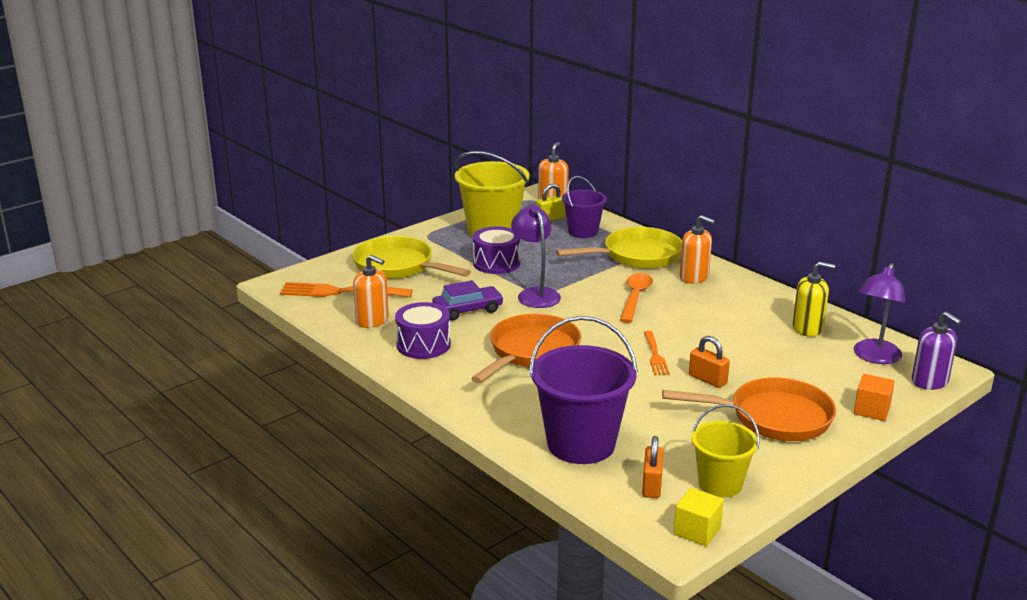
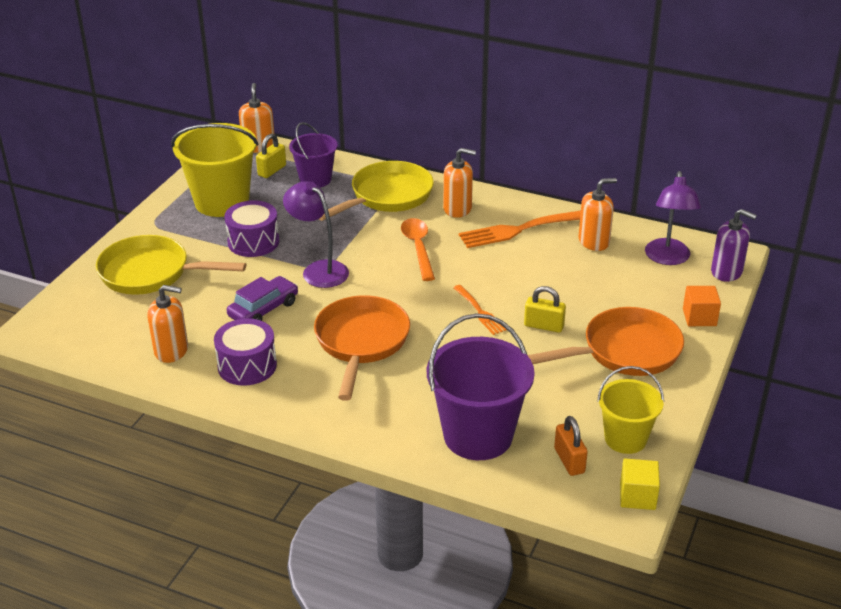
camera: 25 degrees left, 10 degrees up
orange fork [280,282,413,297] -> orange fork moved to [459,211,581,248]
orange padlock [689,336,730,388] -> yellow padlock [524,286,566,333]
yellow soap dispenser [793,262,835,337] -> orange soap dispenser [578,178,617,251]

